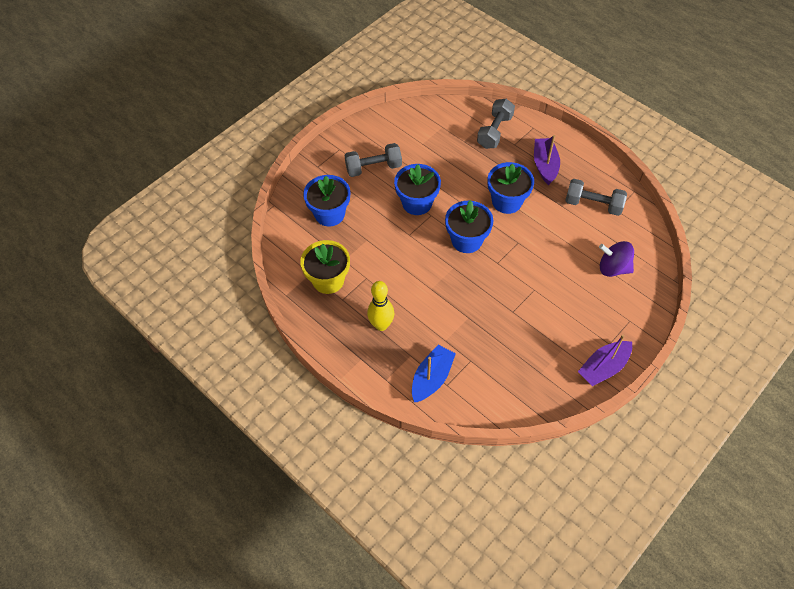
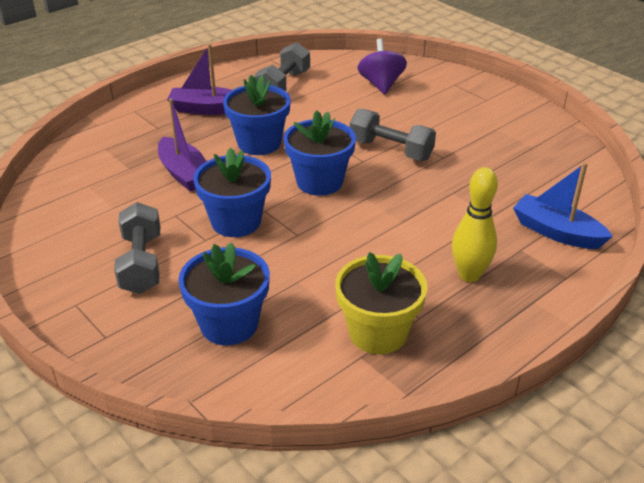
camera: 85 degrees left, 20 degrees down
grey dumbbell [477,99,515,149] -> grey dumbbell moved to [350,109,436,161]
purple boat [578,335,632,386] -> purple boat moved to [158,99,206,191]
purple spinning top [599,241,634,277] -> purple spinning top turned 150 degrees clockwise [357,38,407,94]

